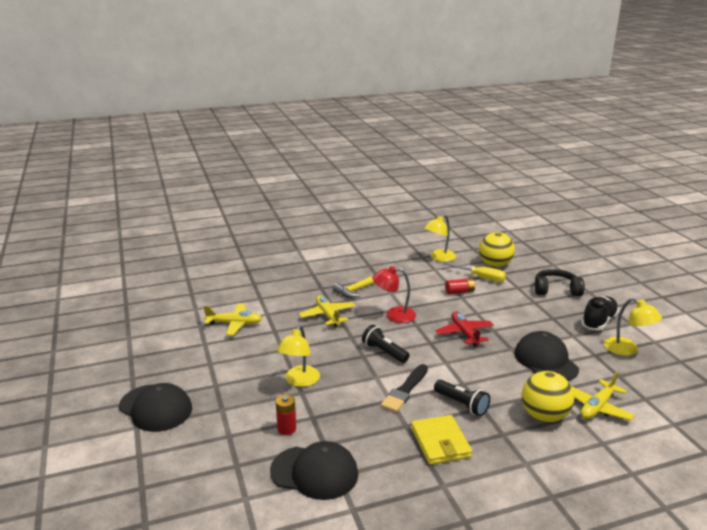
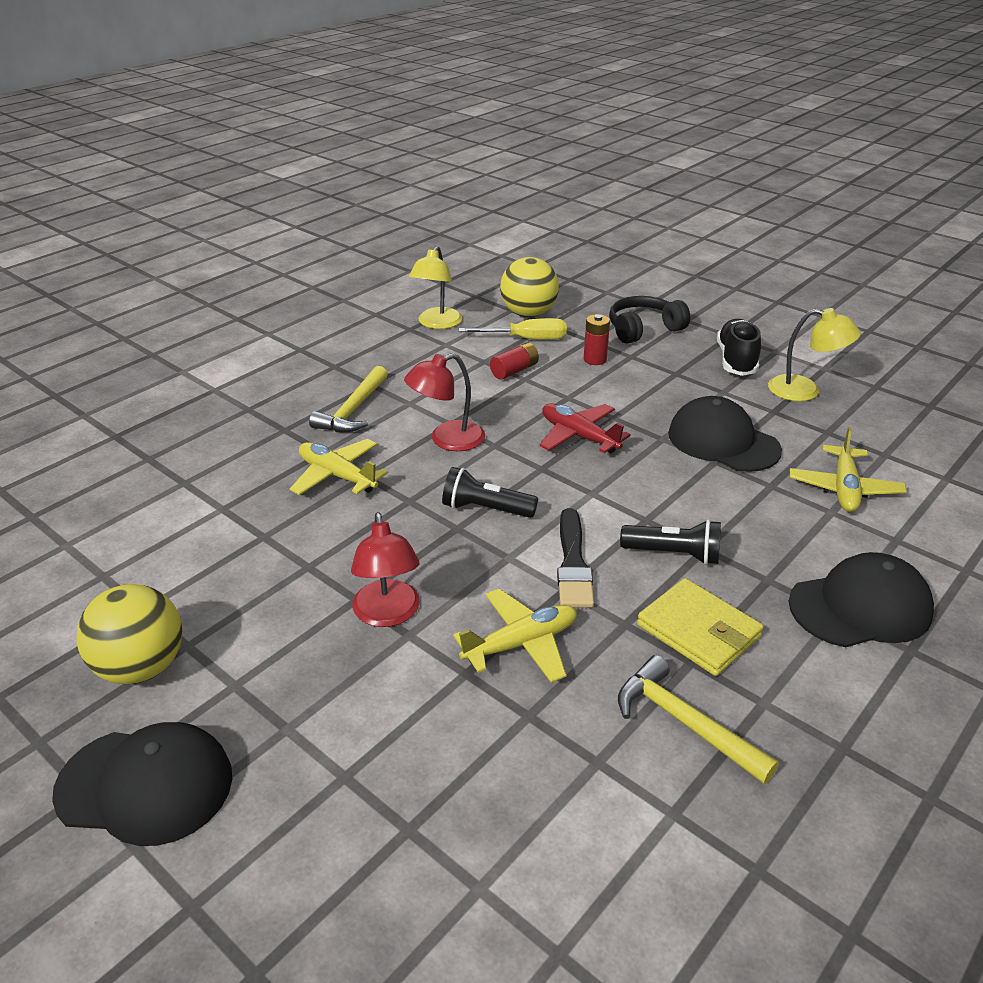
camera: 30 degrees left, 10 degrees up
yellow plane [203,303,262,336] -> yellow plane moved to [453,589,577,683]
black cap [270,441,358,500] -> black cap moved to [789,552,934,647]
red battery [276,394,296,435] -> red battery moved to [584,314,610,365]
yellow lamp [277,326,320,387] -> red lamp [351,512,420,627]
yellow ball [522,371,574,423] -> yellow ball moved to [77,584,183,684]
none -> yellow hammer [618,655,779,784]

